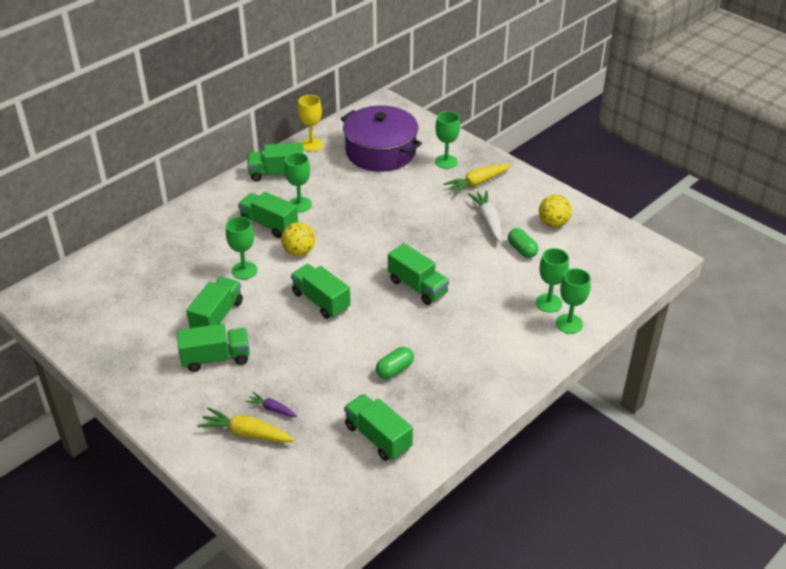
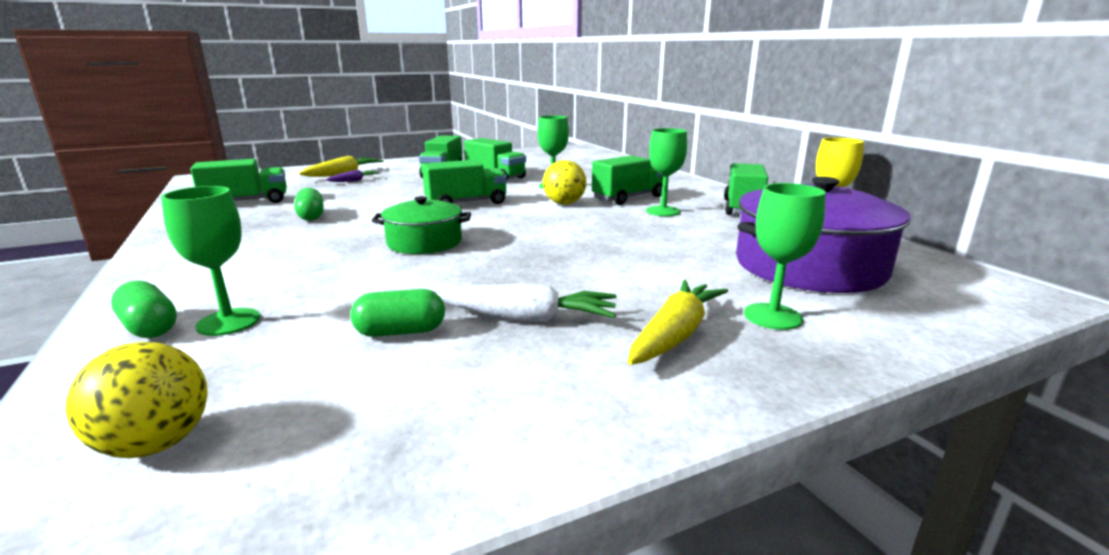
camera: 110 degrees right, 20 degrees down
green truck [388,243,449,305] -> green pot [372,196,471,254]
yellow carrot [443,164,511,195] -> yellow carrot turned 45 degrees clockwise [628,280,728,365]
yellow ball [539,194,572,227] -> yellow ball moved to [66,342,208,458]
green goblet [556,268,591,334] -> green capsule [111,280,177,338]

